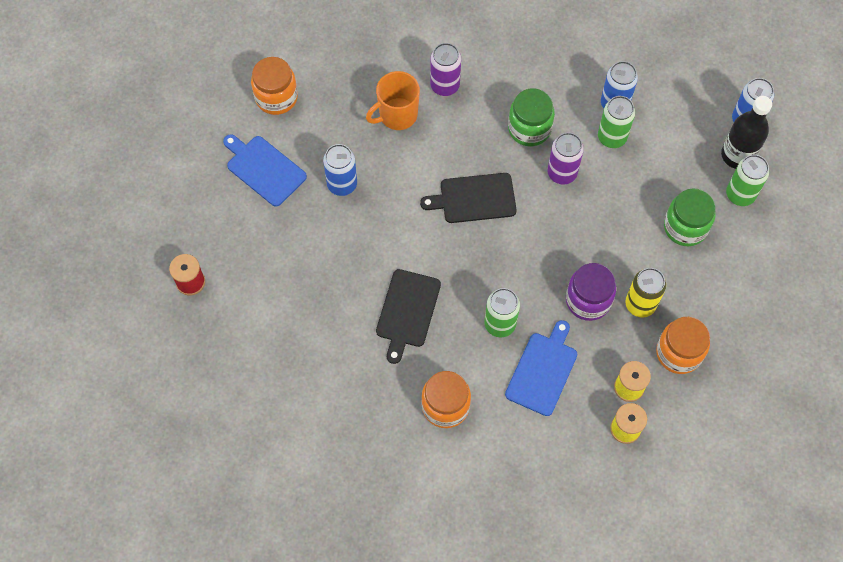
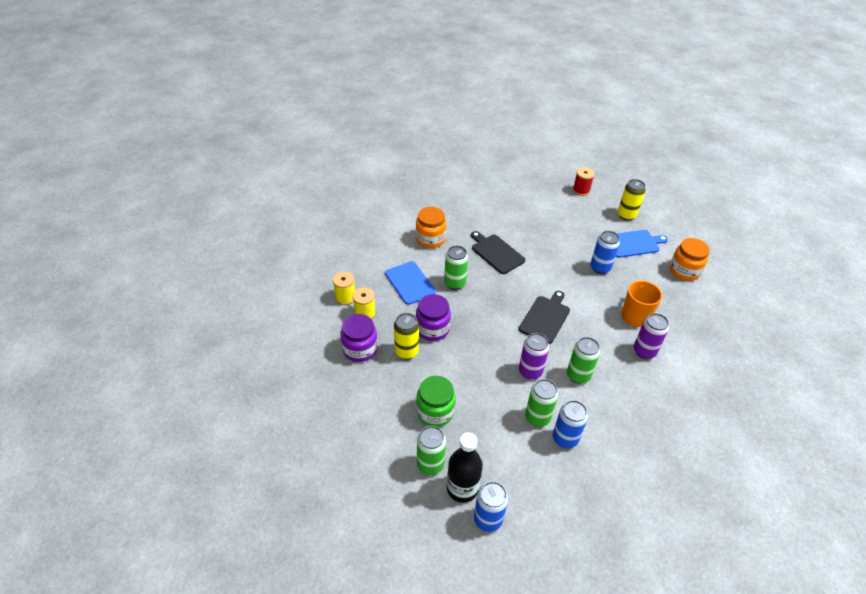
camera: 125 degrees right, 20 degrees down
green jar [508,88,555,146] -> green can [567,337,600,384]
orange jar [656,317,710,374] -> purple jar [340,314,378,362]
none -> yellow can [618,179,646,220]

